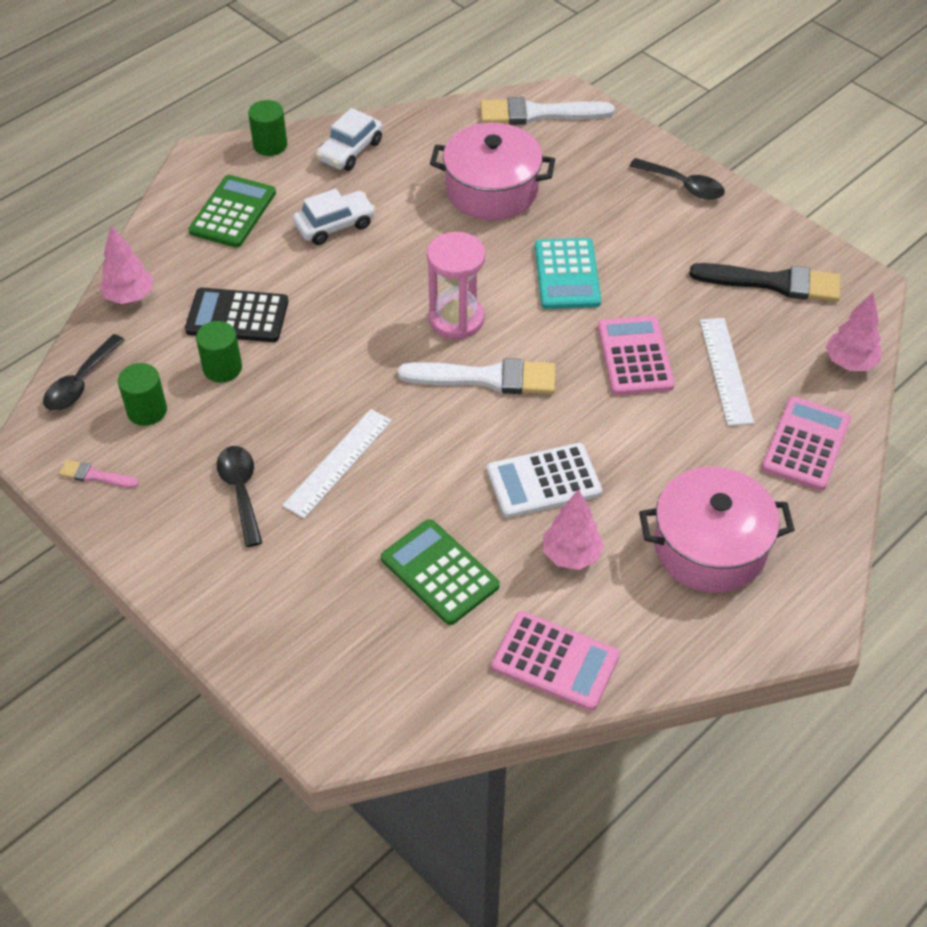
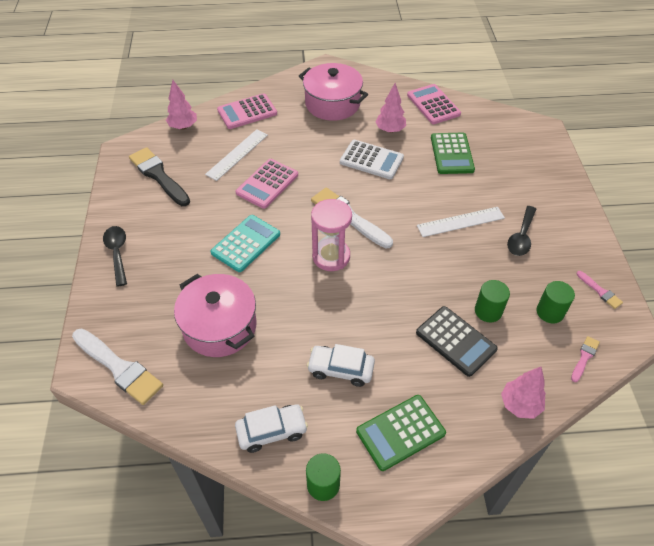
camera: 140 degrees left, 0 degrees up
black spoon [43,334,125,411] -> pink brush [571,336,600,382]

